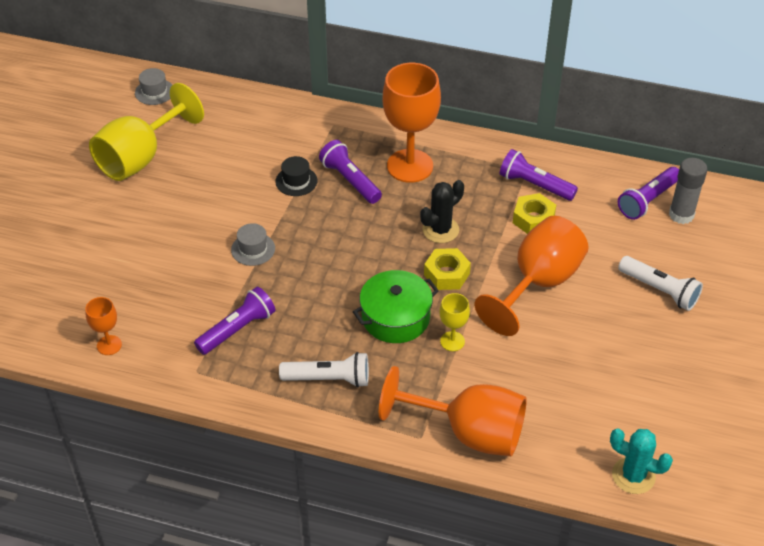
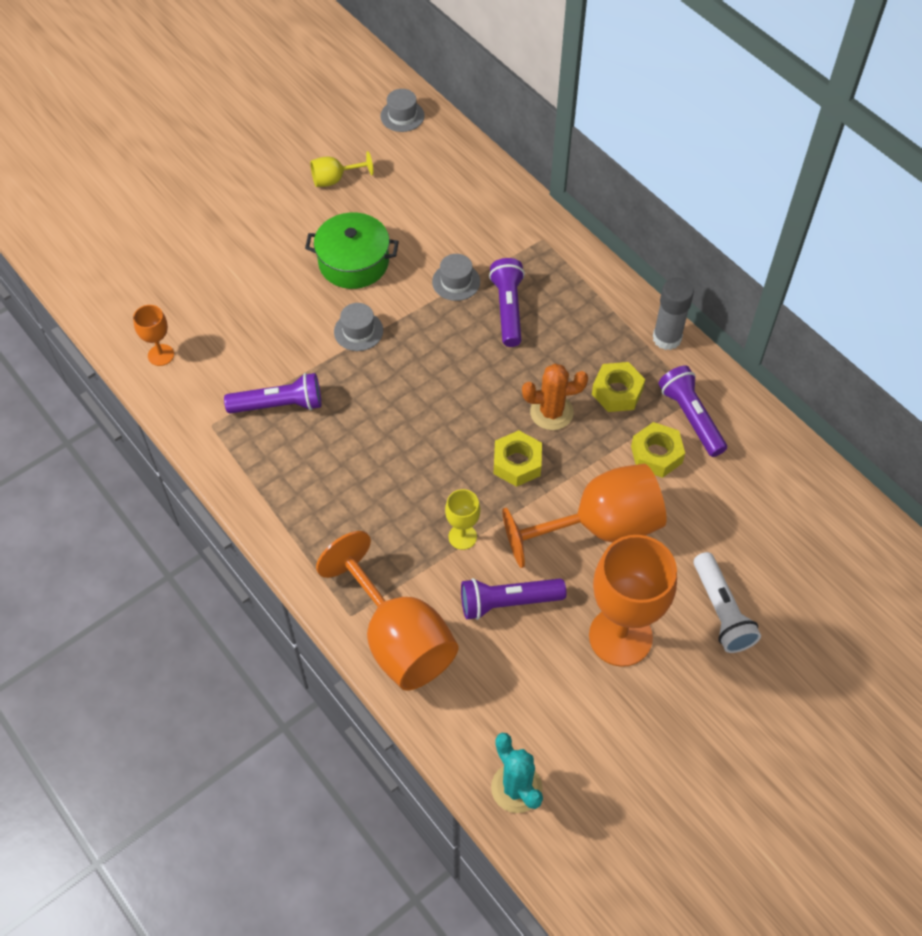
camera: 35 degrees right, 10 degrees up
yellow goblet [89,83,204,181] -> yellow goblet [310,151,374,187], size x0.47
black hat [275,156,317,196] -> grey hat [432,254,480,301]
white flashlight [279,352,369,388] -> none
green pot [353,270,439,343] -> green pot moved to [305,213,399,289]
orange goblet [383,63,441,183] -> orange goblet moved to [589,535,677,667]
black cactus [420,180,464,243] -> orange cactus [522,364,588,430]
purple flashlight [618,167,679,220] -> purple flashlight moved to [461,578,566,620]
grey glue stick [669,158,707,224] -> grey glue stick moved to [653,278,694,350]
none -> yellow nut [592,362,645,412]

